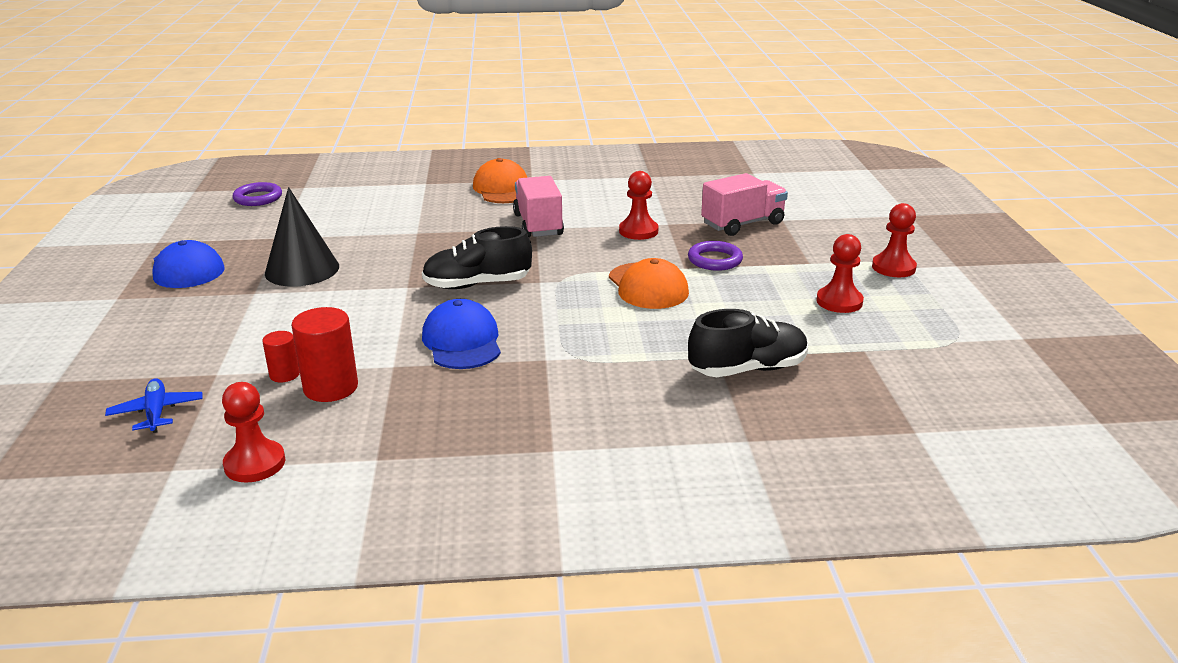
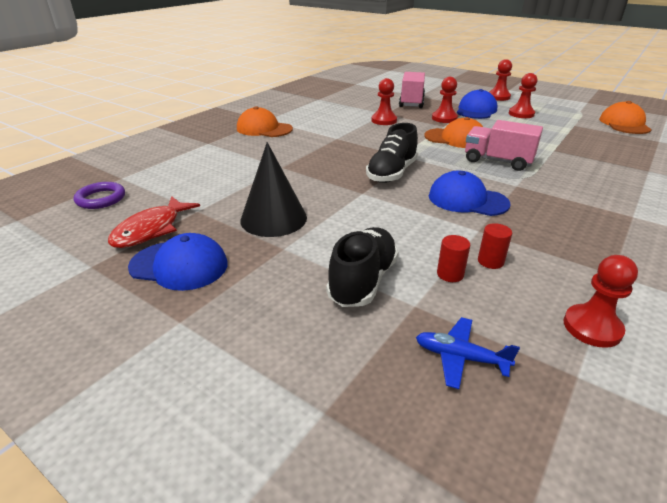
camera: 50 degrees left, 5 degrees up
red cylinder [291,307,358,402] -> red cylinder [478,223,512,269], size x0.56
pink truck [513,176,564,237] -> pink truck moved to [465,120,543,171]
purple ring [688,241,743,271] -> red pawn [432,77,458,123]
black shoe [688,309,808,377] -> black shoe moved to [326,227,399,307]
none -> red fish [108,196,200,248]
none -> blue cap [457,89,498,119]
none -> orange cap [599,101,652,134]

